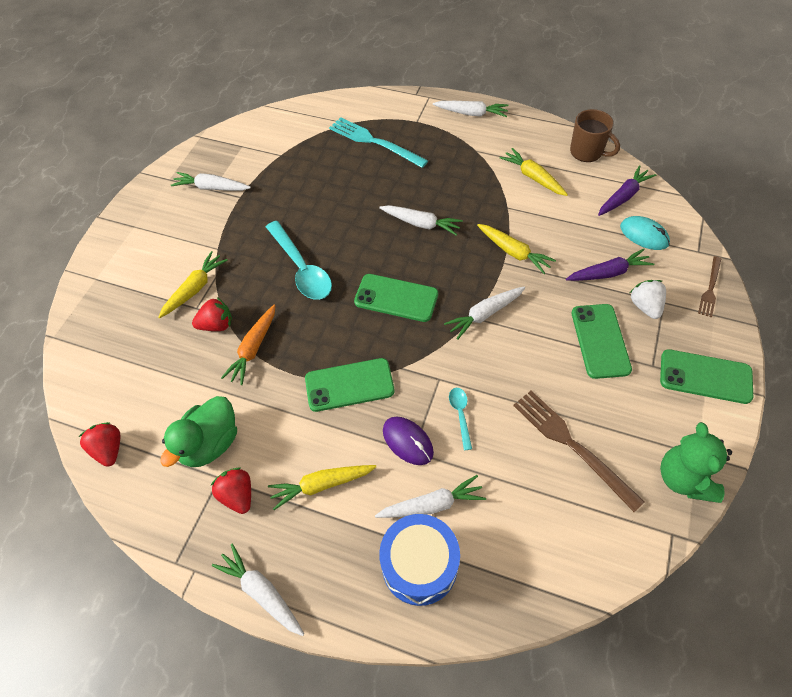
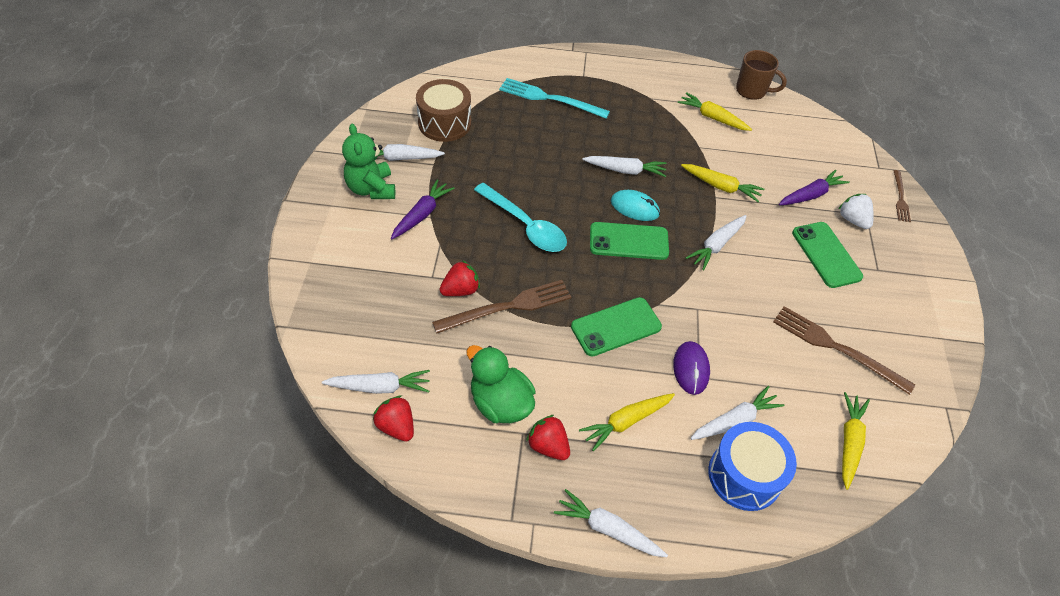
camera: 20 degrees left, 5 degrees down
yellow carrot [159,251,228,318] -> yellow carrot moved to [842,392,870,490]
green duck [160,396,237,467] -> green duck turned 120 degrees clockwise [466,345,535,423]
orange carrot [221,305,275,385] -> brown fork [432,280,571,333]
purple mouse [383,417,434,465] -> purple mouse turned 60 degrees clockwise [673,341,710,395]
white carrot [433,101,509,117] -> white carrot moved to [322,370,430,394]
turquoise spoon [449,388,472,450] -> none
purple carrot [598,165,656,216] -> purple carrot moved to [391,179,454,239]
turquoise mouse [620,216,670,250] -> turquoise mouse moved to [611,190,660,221]
green phone [660,349,753,404] -> none
green teddy bear [660,422,732,503] -> green teddy bear moved to [342,124,395,199]
none -> brown drum [416,79,471,142]

